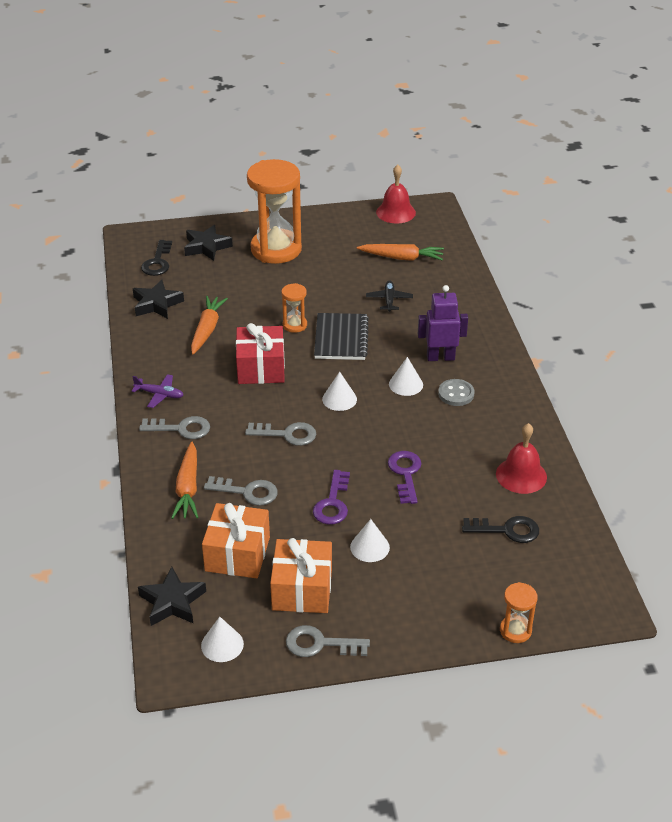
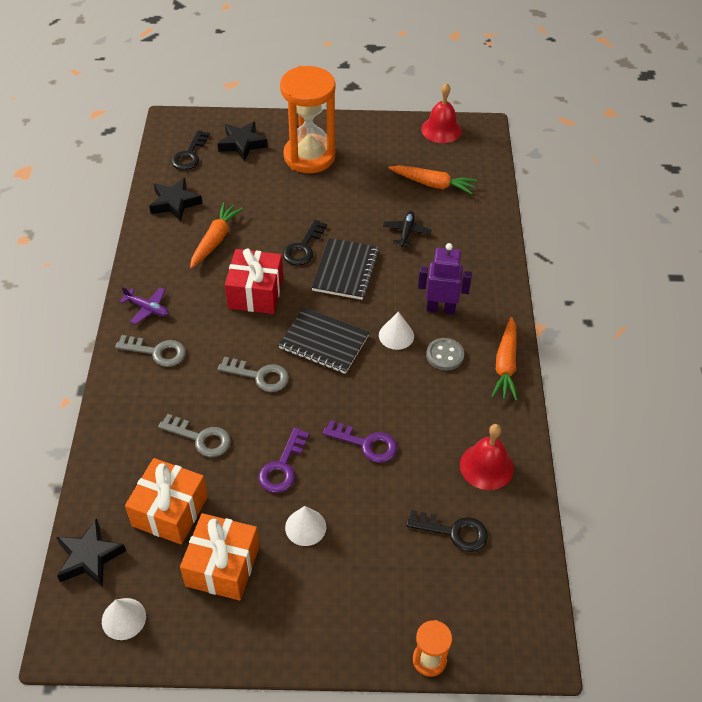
camera: 10 degrees right, 10 degrees up
orange carrot [171,441,198,519] -> orange carrot moved to [491,317,518,401]
orange hourglass [281,283,307,333] -> black key [283,220,327,266]
grey key [286,625,370,657] -> none
white cone [322,372,357,411] -> black notebook [278,307,370,374]
purple key [388,451,422,504] -> purple key turned 105 degrees clockwise [323,420,397,463]

